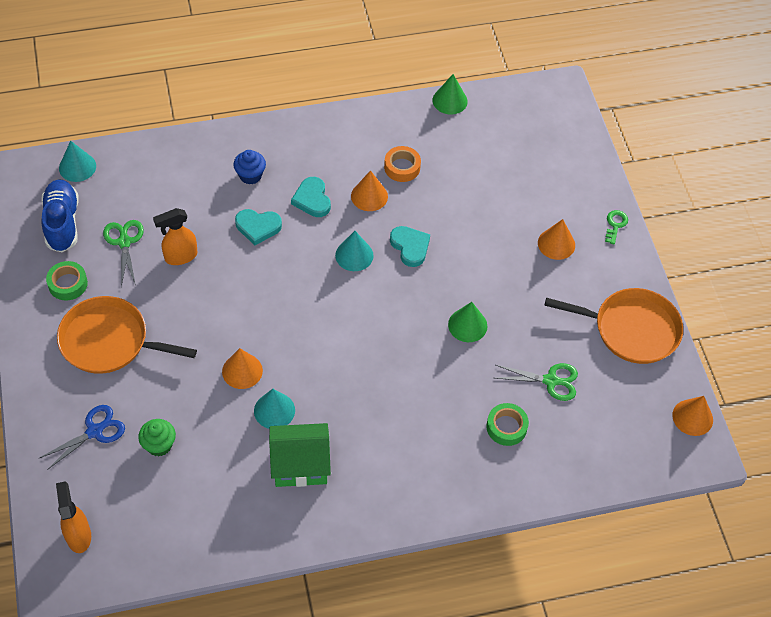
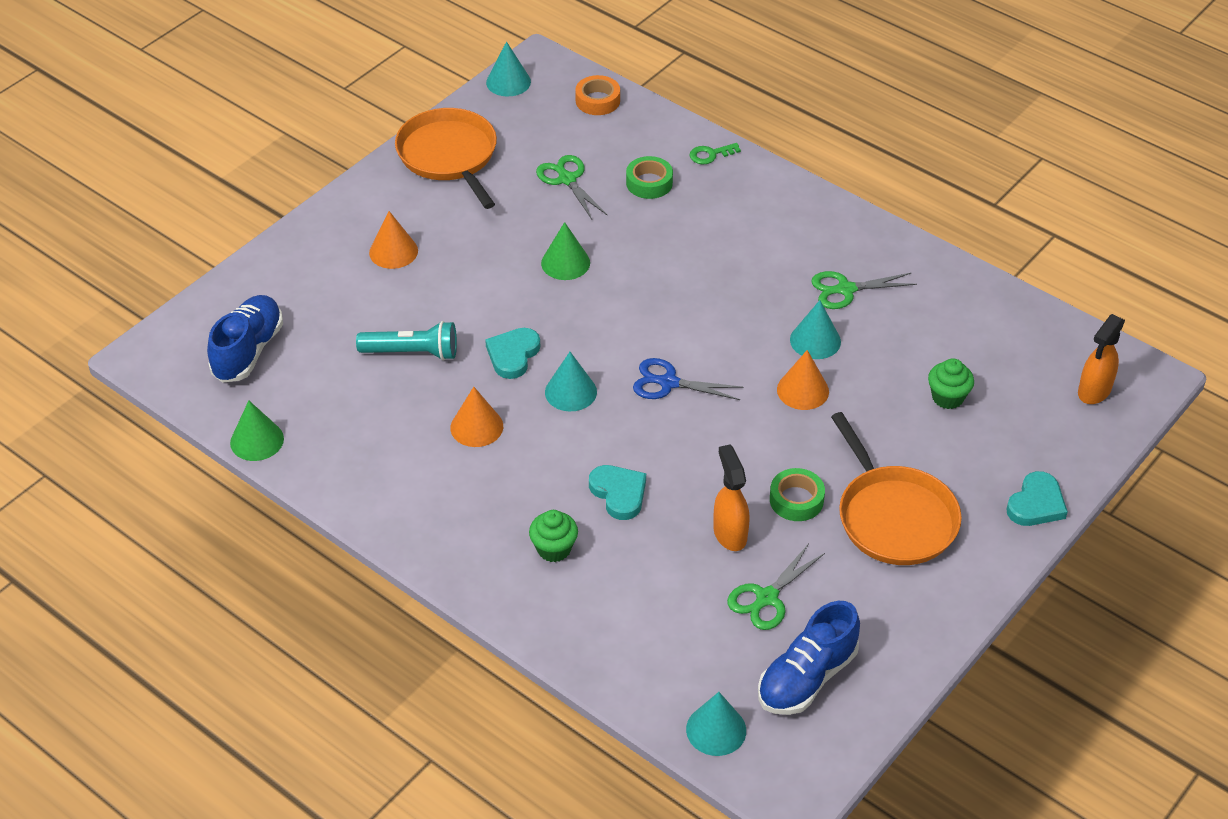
camera: 125 degrees left, 10 degrees down
blue scissors [40,405,125,470] -> blue scissors moved to [633,358,743,400]
green tape [46,261,88,300] -> green tape moved to [770,468,825,521]
orange spray bottle [153,208,197,265] -> orange spray bottle turned 135 degrees counterclockwise [713,445,750,551]
blue cupcake [233,150,266,185] -> green cupcake [529,510,578,562]
green house [269,423,331,487] -> green scissors [811,271,917,309]
turquoise heart [291,177,331,217] -> turquoise heart moved to [1006,471,1068,526]
orange tape [384,146,421,182] -> orange tape moved to [575,75,620,115]
green key [605,210,628,244] -> green key moved to [690,143,741,164]
orange cone [672,396,713,436] -> turquoise cone [486,41,531,97]
none -> blue shoe [207,295,283,383]
none -> turquoise flashlight [356,321,457,360]

